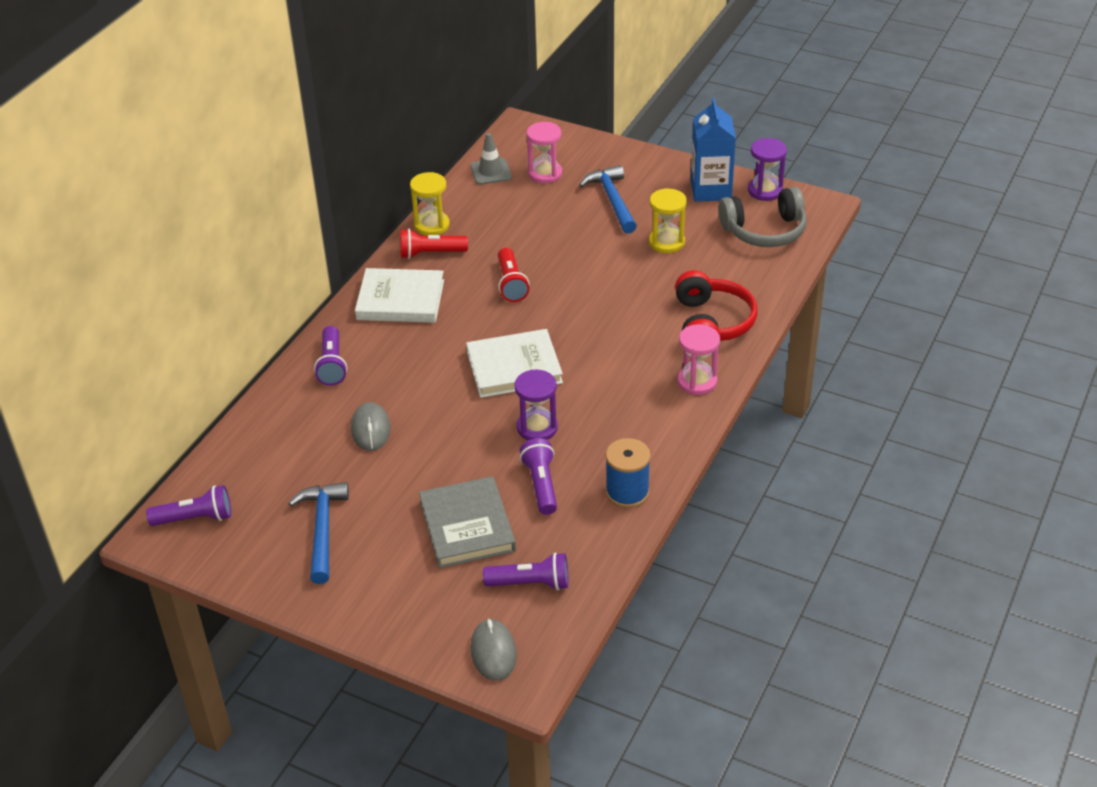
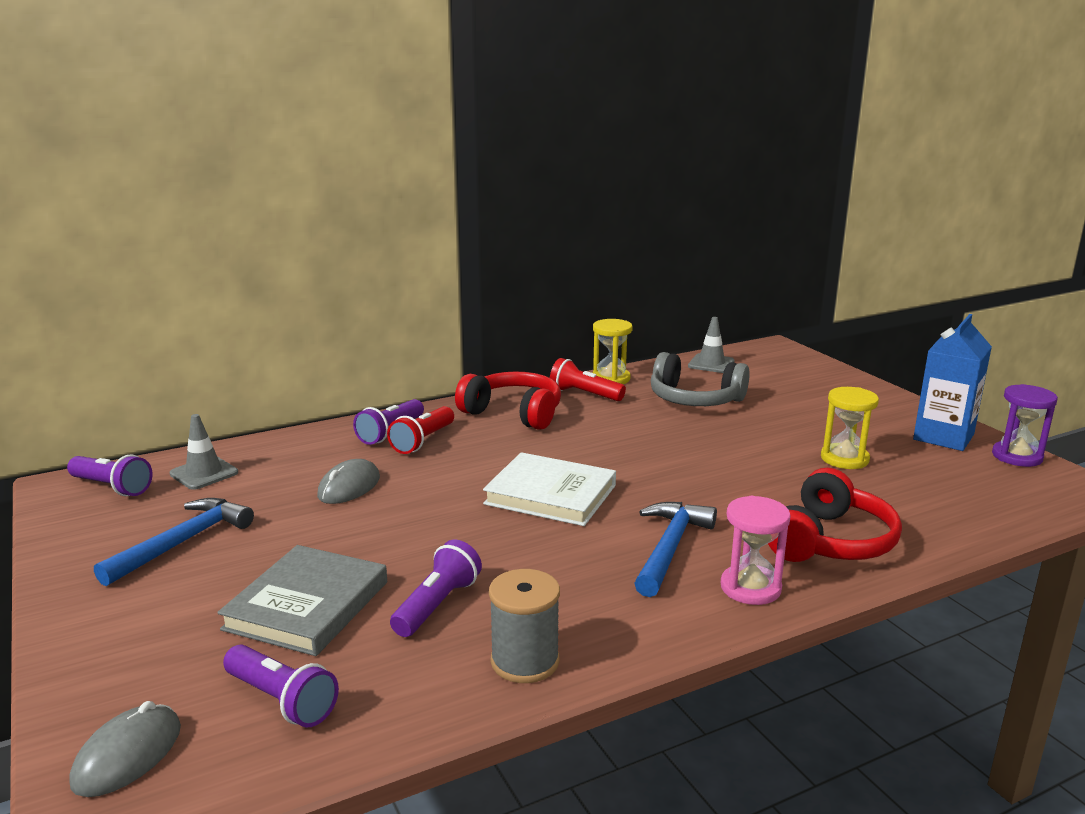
camera: 35 degrees right, 20 degrees down
white book [355,268,444,323] -> red headphones [455,372,561,430]
red flashlight [498,248,529,302] -> red flashlight moved to [387,406,454,454]
purple hourglass [514,370,558,440] -> none
pink hourglass [527,122,562,184] -> none
blue hammer [579,165,637,234] -> blue hammer moved to [634,502,717,597]
blue spool [606,438,651,508] -> grey spool [489,569,560,683]
grey headphones [718,187,807,247] -> grey headphones moved to [651,352,750,406]
none -> grey traffic cone [170,414,238,490]

